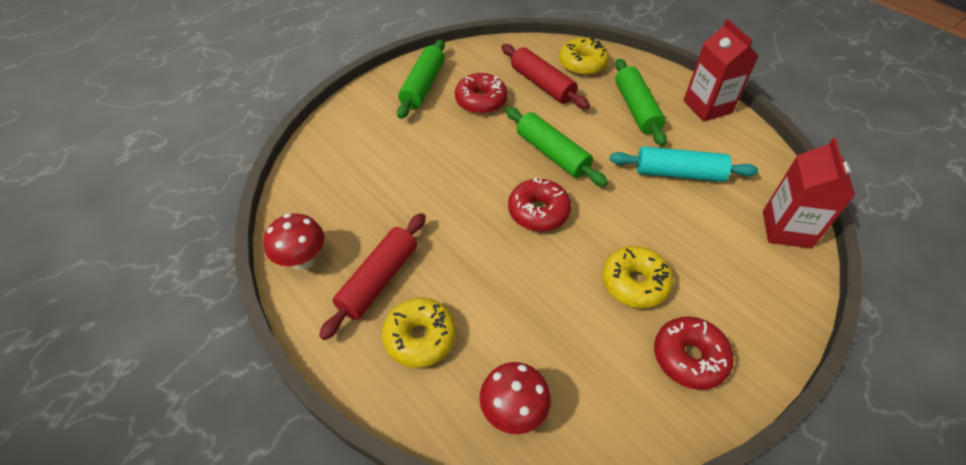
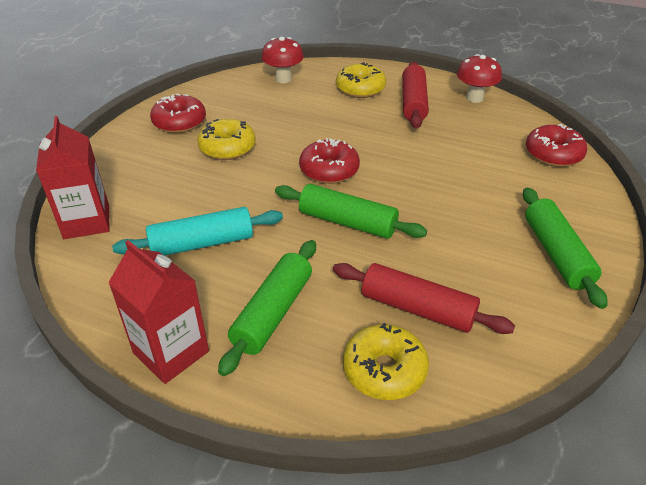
camera: 155 degrees right, 10 degrees down
red donut [455,73,508,114] -> red donut moved to [526,124,587,167]
green rolling pin [615,59,667,146] -> green rolling pin turned 60 degrees clockwise [218,240,316,376]

